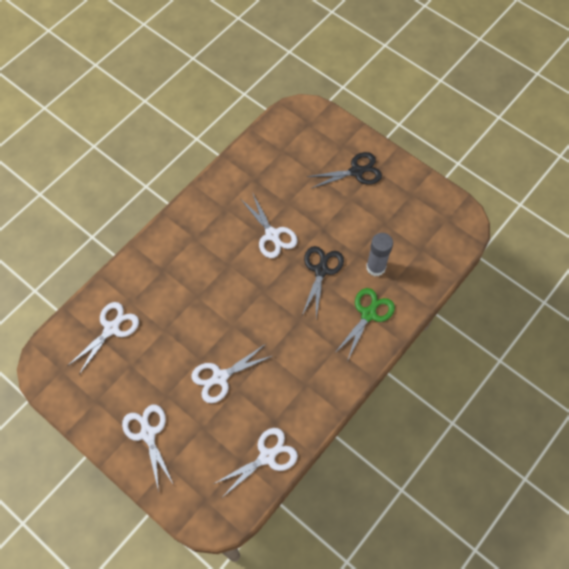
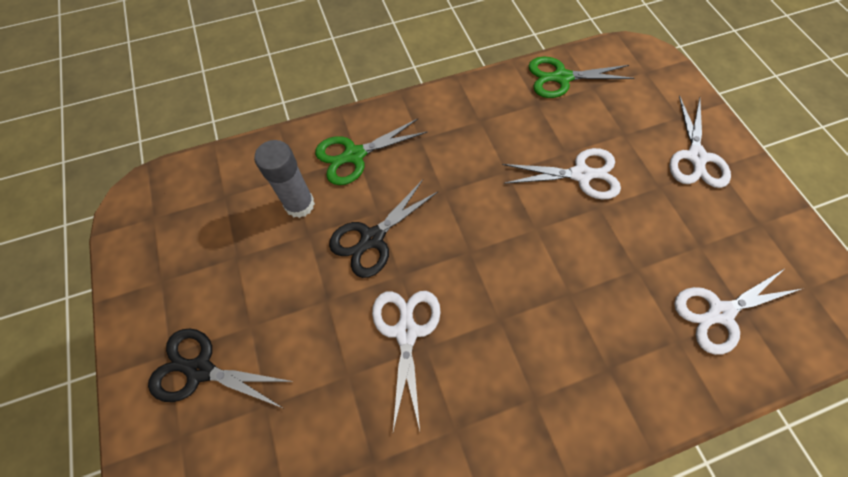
camera: 150 degrees left, 0 degrees up
white scissors [214,428,298,497] -> green scissors [529,57,635,98]

